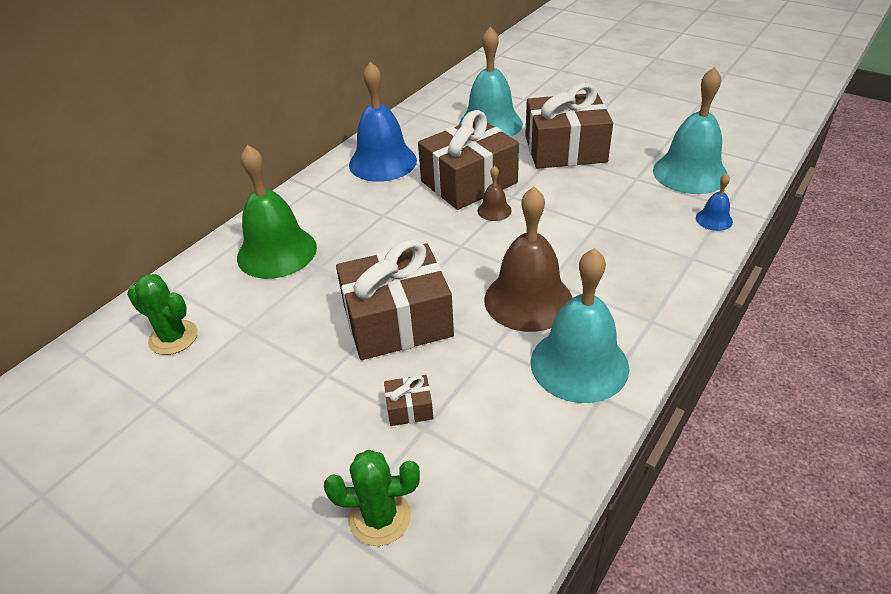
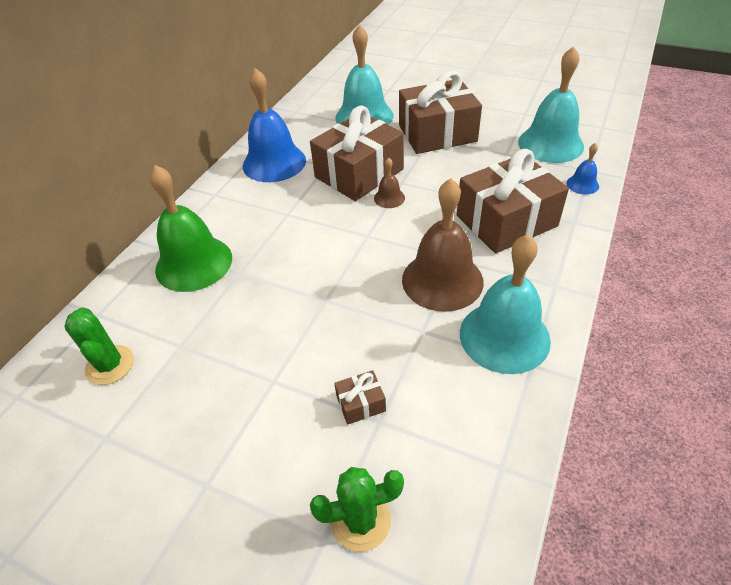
camera: 10 degrees left, 5 degrees up
green cactus [127,274,198,355] -> green cactus turned 45 degrees clockwise [64,307,134,385]
brown gift [336,239,454,360] -> brown gift moved to [457,149,569,253]

